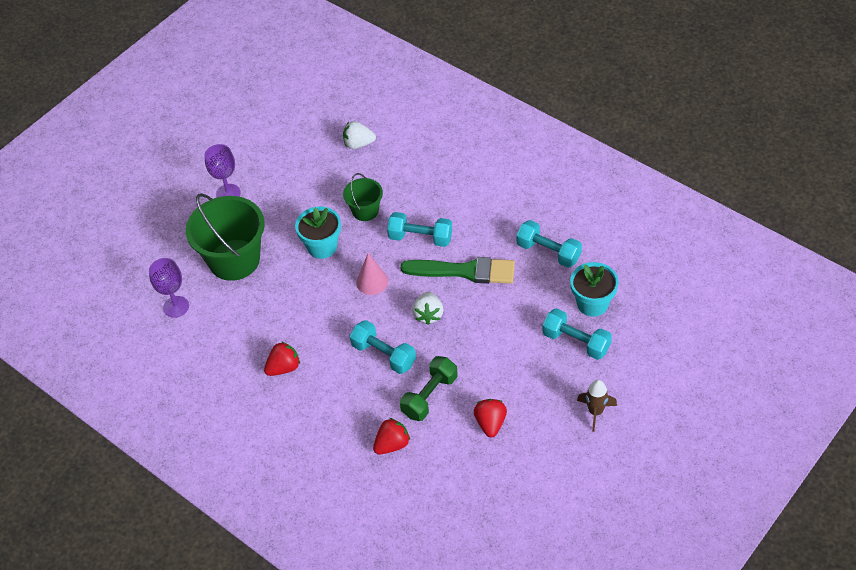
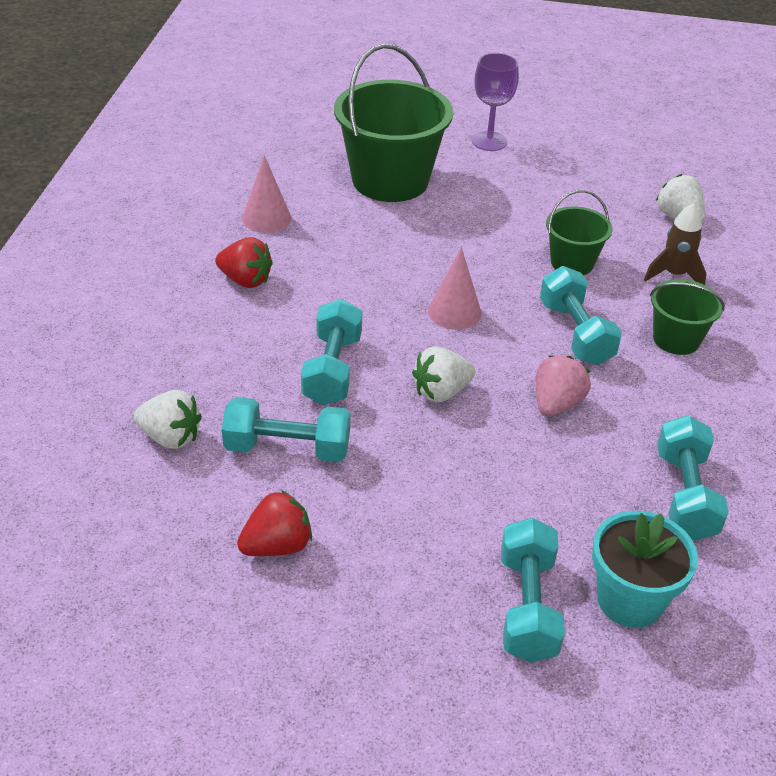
camera: 55 degrees right, 10 degrees down
purple goblet [149,258,189,318] -> none
turquoise flower pot [295,206,341,259] -> none
red strawberry [373,418,410,455] -> white strawberry [134,390,202,449]
green brush [400,257,515,284] -> pink strawberry [536,356,591,417]
green dumbbell [400,356,457,421] -> turquoise dumbbell [222,397,350,462]
brown rocket [577,380,617,432] -> brown rocket moved to [644,203,706,285]
none -> pink cone [242,155,291,233]
none -> green bucket [650,279,725,355]

